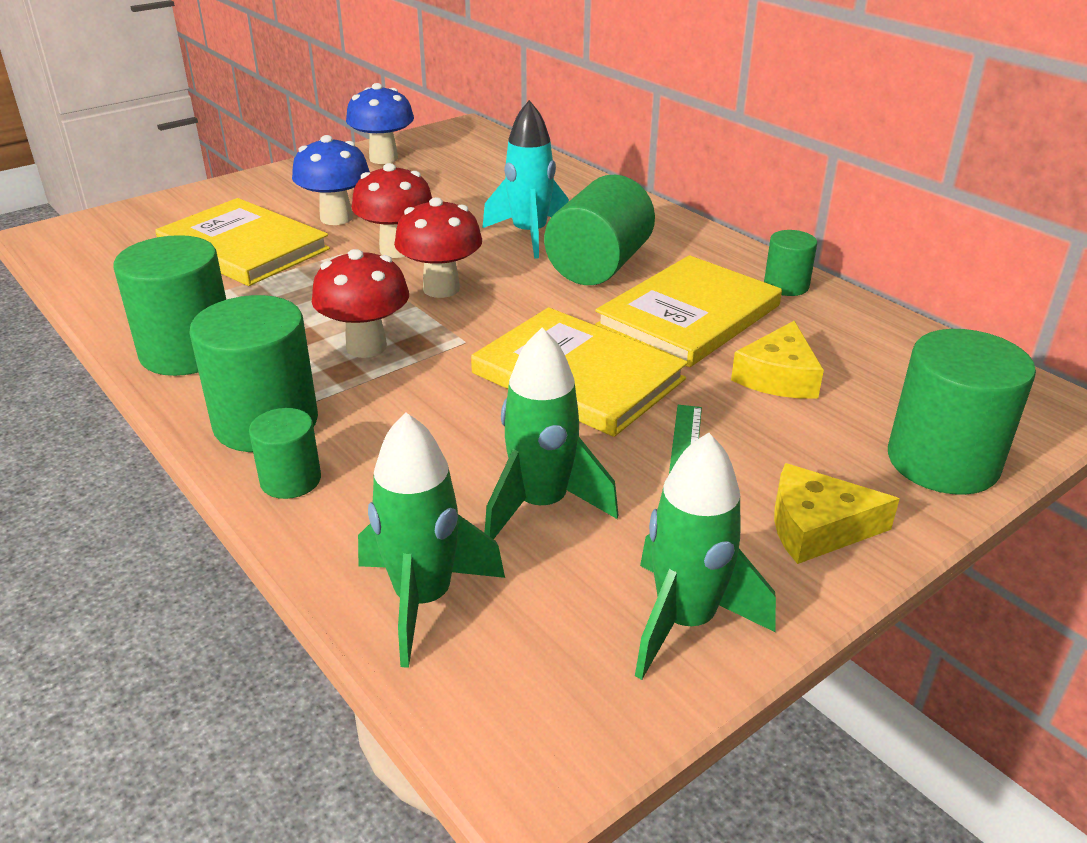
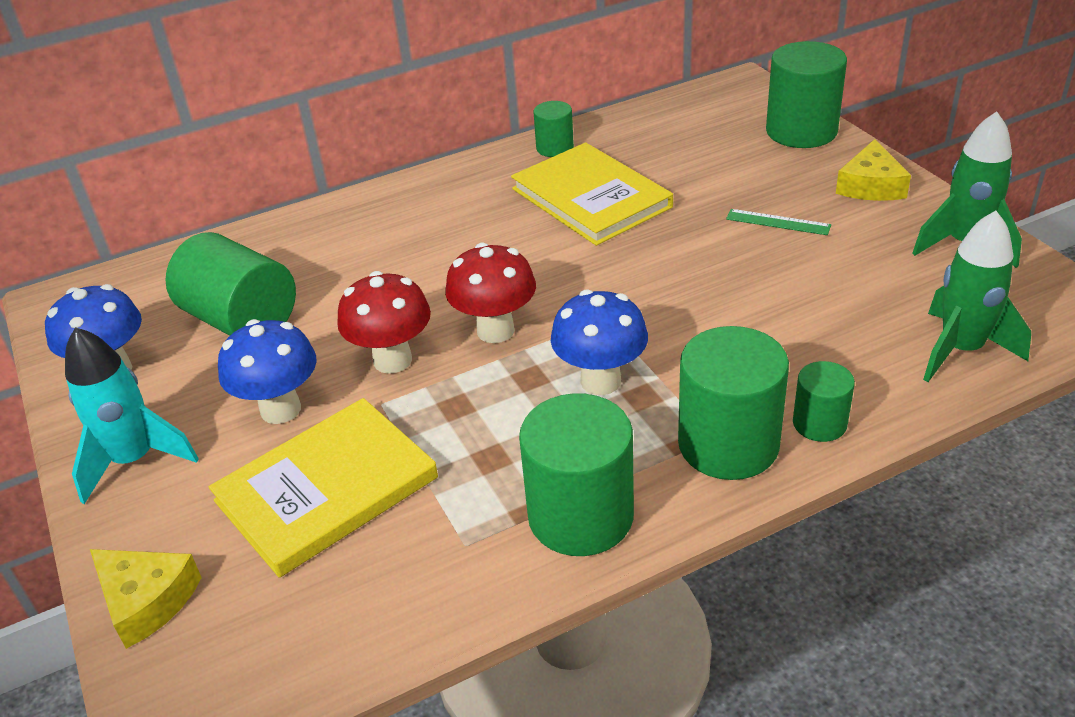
camera: 75 degrees left, 5 degrees up
red mushroom [312,249,409,358] -> blue mushroom [551,289,648,395]
yellow book [471,307,688,437] -> none
turquoise rocket [482,100,569,259] -> turquoise rocket moved to [65,327,199,504]
green rocket [484,328,619,539] -> none
green cylinder [544,175,655,285] -> green cylinder moved to [165,232,296,336]
yellow cheese [731,321,824,399] -> yellow cheese moved to [90,549,202,649]

